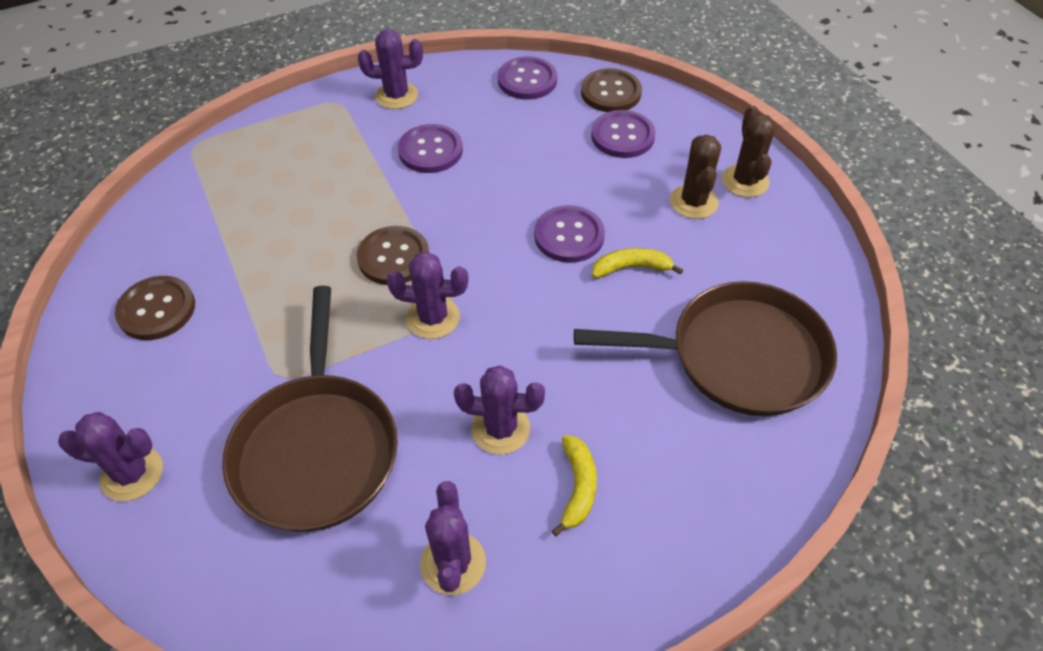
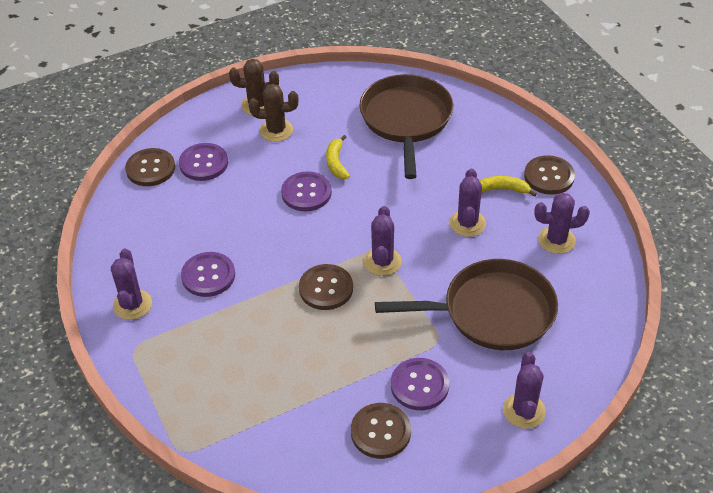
camera: 90 degrees left, 5 degrees down
purple button [498,56,557,100] -> purple button moved to [391,358,449,410]
none -> brown button [524,155,575,195]

